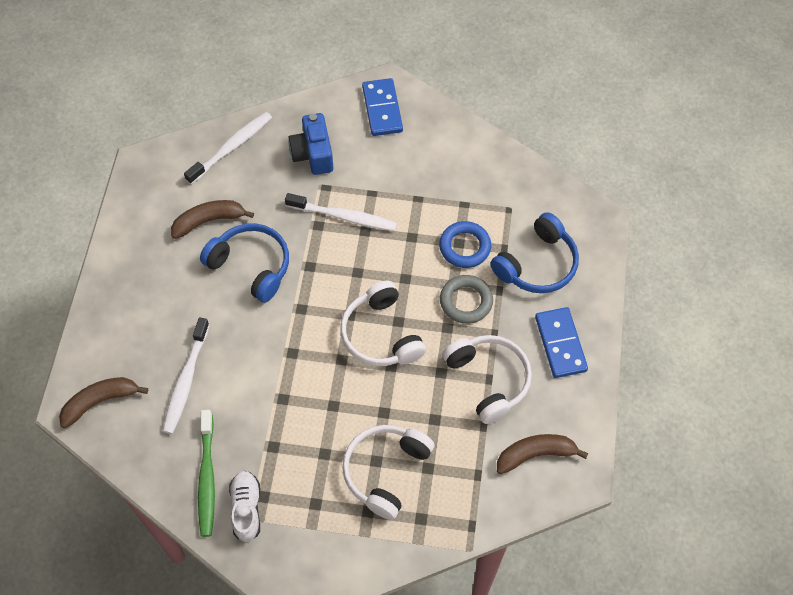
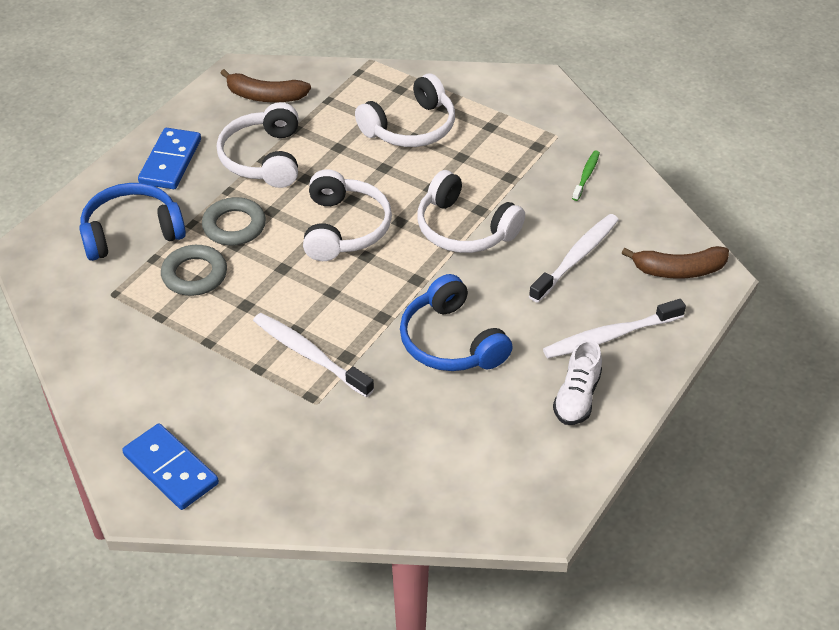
camera: 155 degrees left, 15 degrees down
brown banana [171,200,254,239] -> none
white toothbrush [184,112,272,184] -> white toothbrush moved to [543,299,686,358]
green toothbrush [198,410,215,537] -> green toothbrush [572,150,600,201], size x0.55
white shoe [229,471,260,542] -> white shoe moved to [553,340,602,425]
blue camera [289,113,333,175] -> none
blue domino [362,78,403,136] -> blue domino turned 60 degrees counterclockwise [122,423,219,510]
blue ring [439,221,491,268] -> grey ring [161,245,227,296]
none -> white headphones [417,170,525,253]

